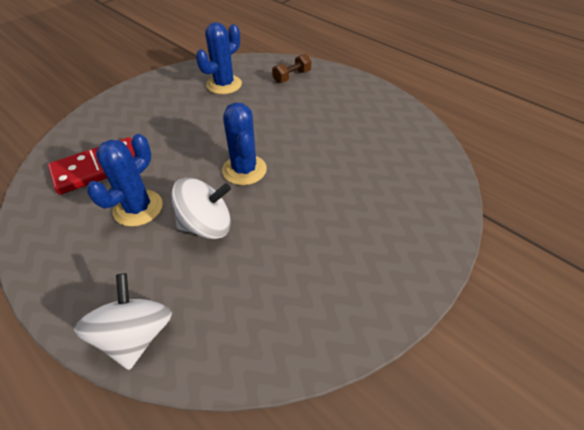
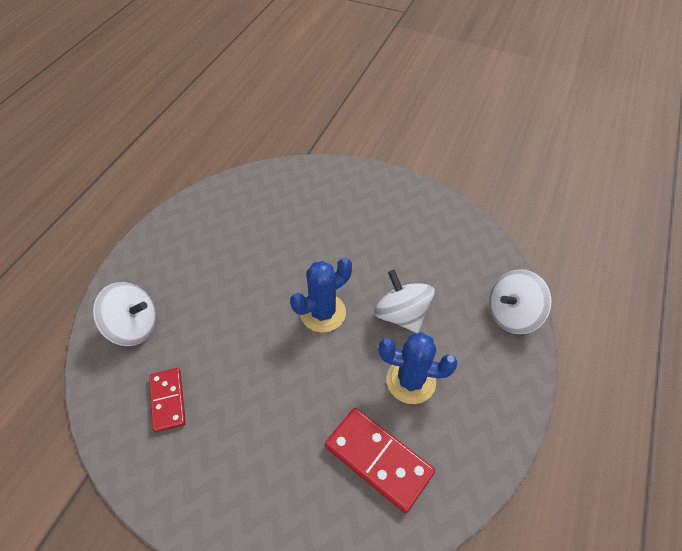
camera: 110 degrees left, 5 degrees up
blue cactus [196,22,242,94] -> red domino [149,368,186,432]
brown dumbbell [272,54,311,83] -> white spinning top [93,282,156,346]

